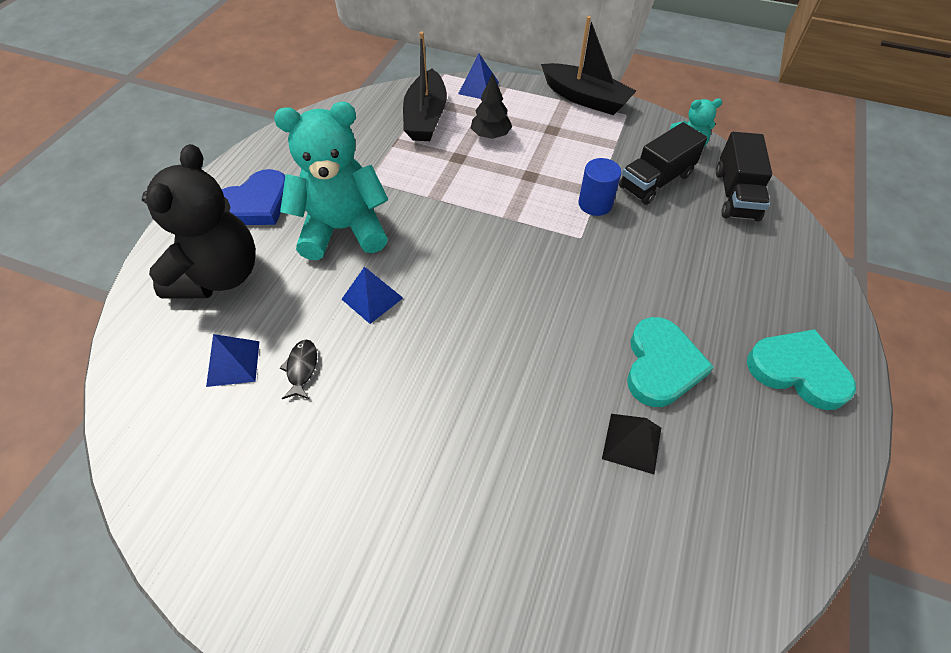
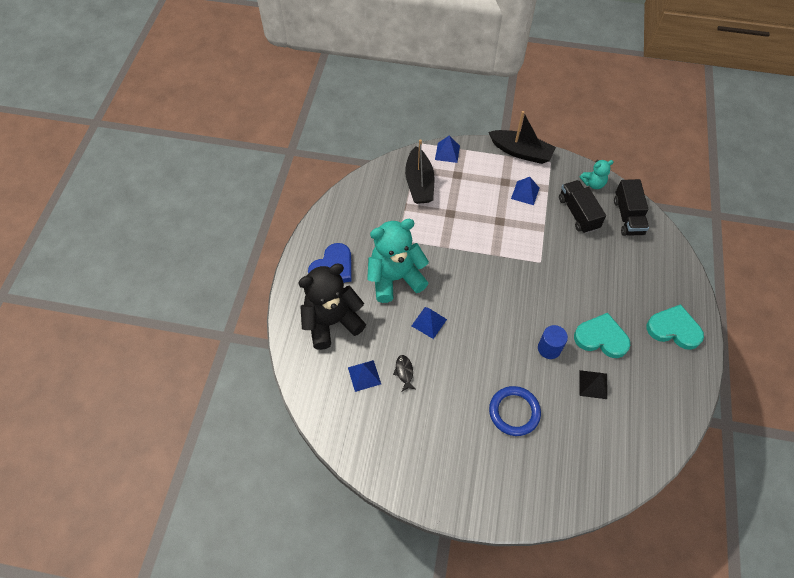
camera: 10 degrees left, 5 degrees up
black teddy bear [142,144,256,299] -> black teddy bear turned 120 degrees counterclockwise [298,263,366,350]
black tree [471,73,512,139] -> none
blue cylinder [578,158,621,216] -> blue cylinder moved to [538,325,568,359]
black truck [619,122,707,205] -> black truck turned 120 degrees clockwise [559,180,606,234]
turquoise heart [627,317,714,407] -> turquoise heart turned 75 degrees counterclockwise [574,313,630,358]
none -> blue ring [489,386,541,436]
none -> blue pyramid [511,177,539,205]

